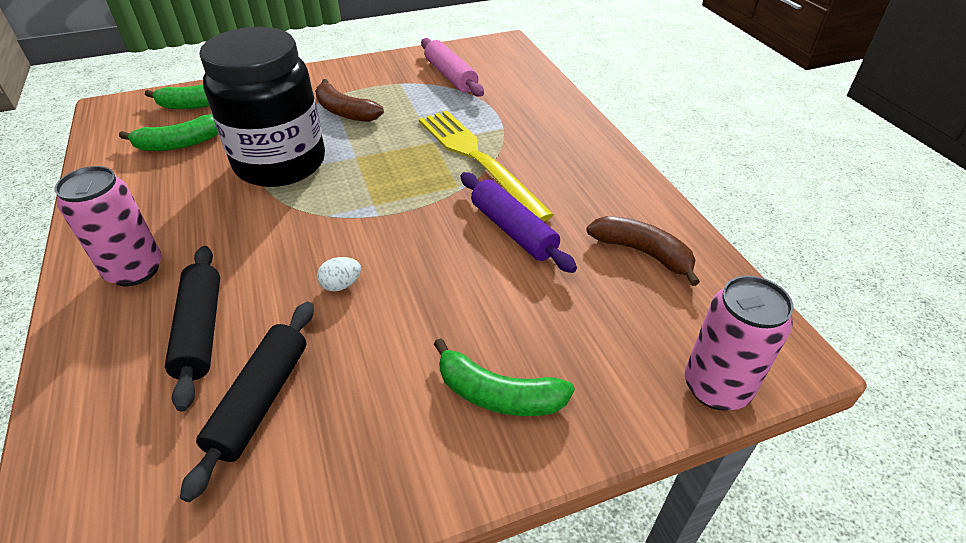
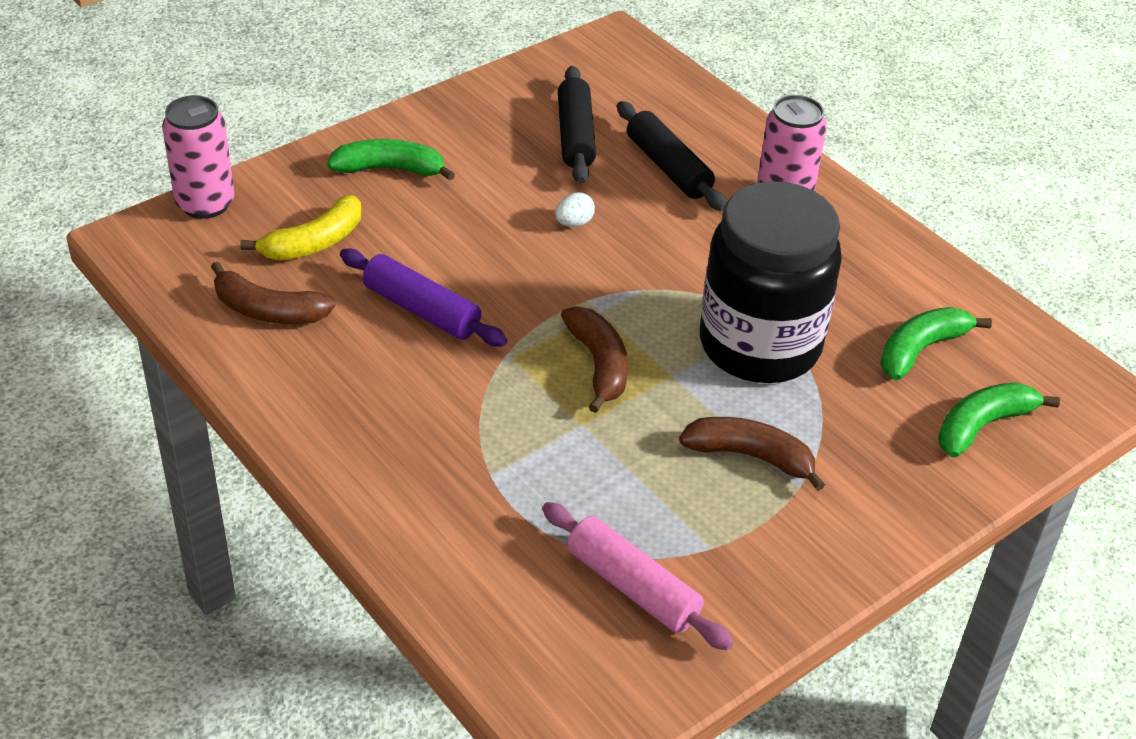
camera: 160 degrees right, 0 degrees up
yellow fork [419,110,554,222] -> none
none -> yellow banana [240,195,361,260]
none -> brown banana [561,306,628,413]

